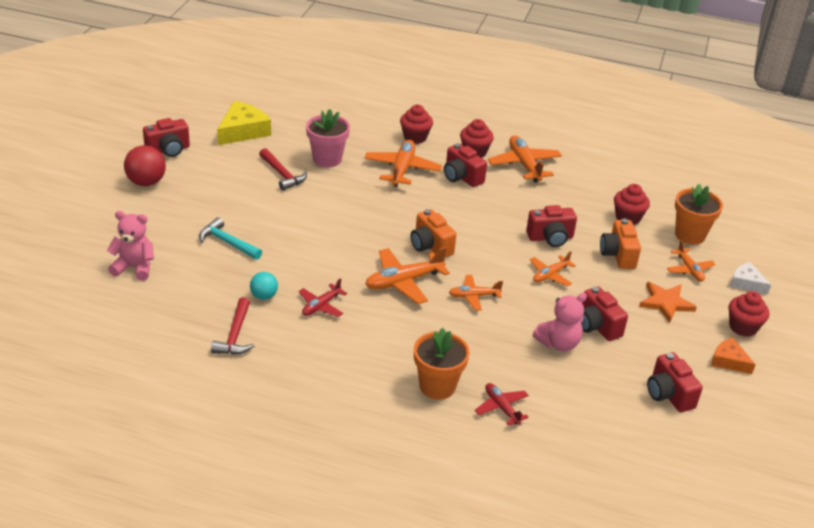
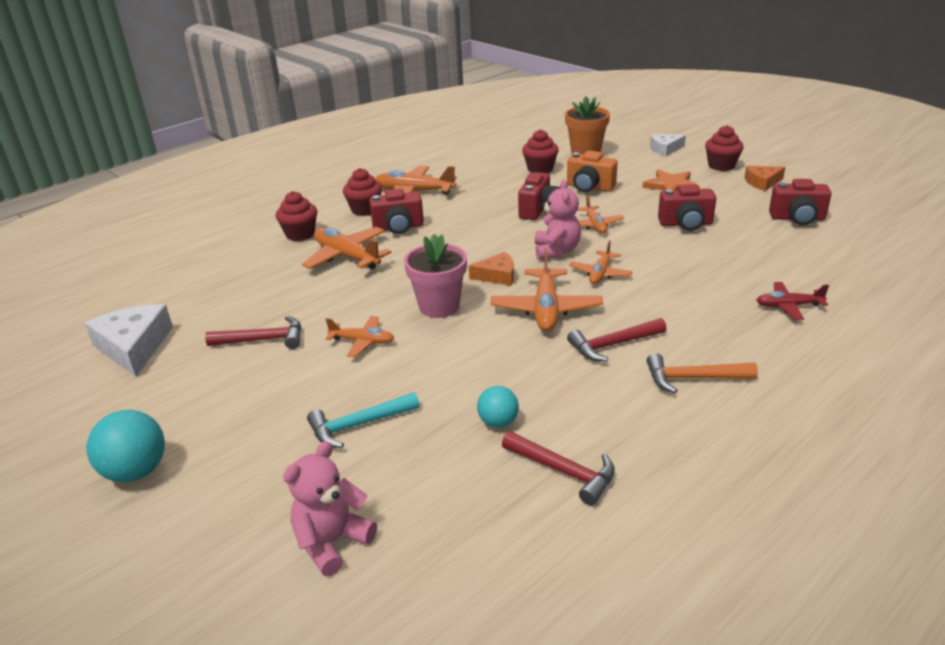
camera: 55 degrees left, 5 degrees down
red ball [124,145,166,186] -> turquoise ball [87,410,165,482]
red camera [143,118,190,157] -> none
yellow cheese [217,101,271,145] -> white cheese [84,304,173,377]
red plane [298,278,347,317] -> none
pink flower pot [306,109,350,167] -> pink flower pot moved to [404,234,467,318]
orange camera [410,209,457,257] -> orange cheese [469,252,514,286]
orange flower pot [414,328,470,400] -> none
pink teddy bear [532,293,587,351] -> pink teddy bear moved to [535,180,581,260]
orange plane [667,240,715,282] -> orange plane moved to [326,316,394,357]
none -> red hammer [567,318,666,362]
none -> orange hammer [647,353,758,393]

